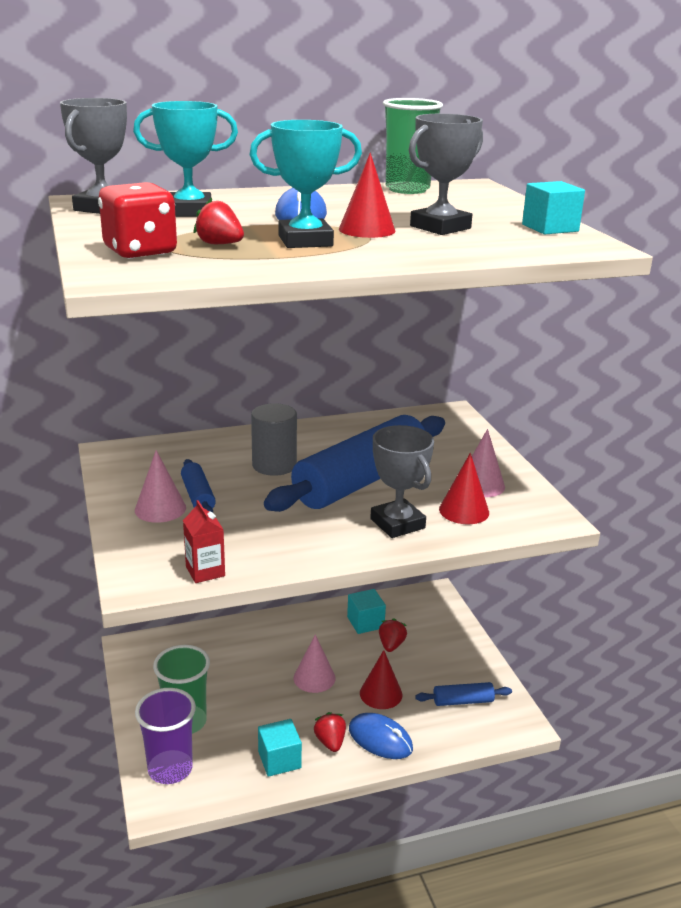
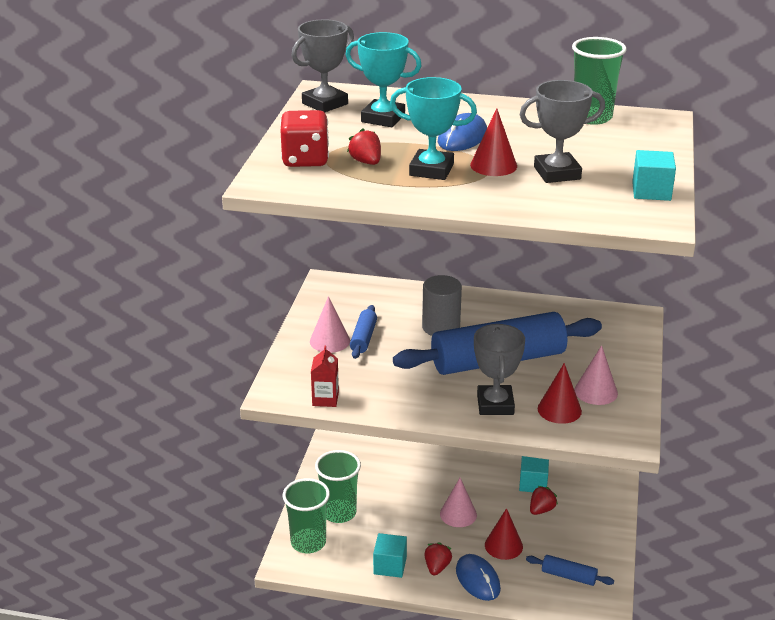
camera: 30 degrees right, 5 degrees up
purple cup [135,688,196,784] -> green cup [282,478,330,553]

